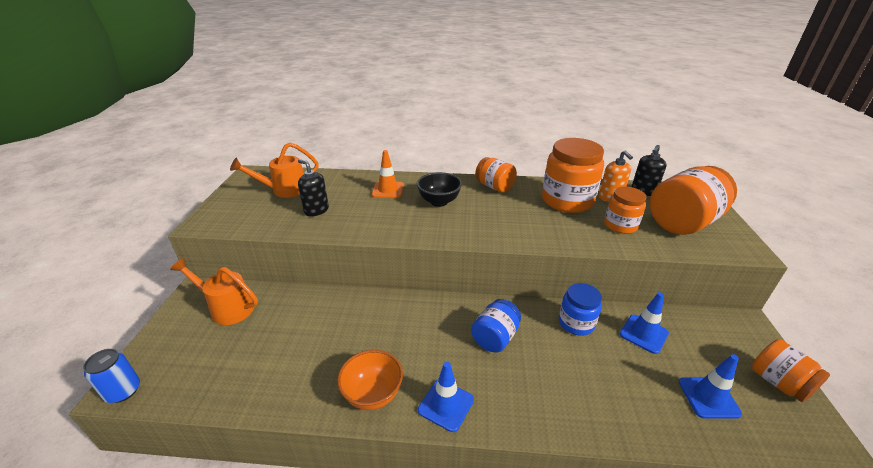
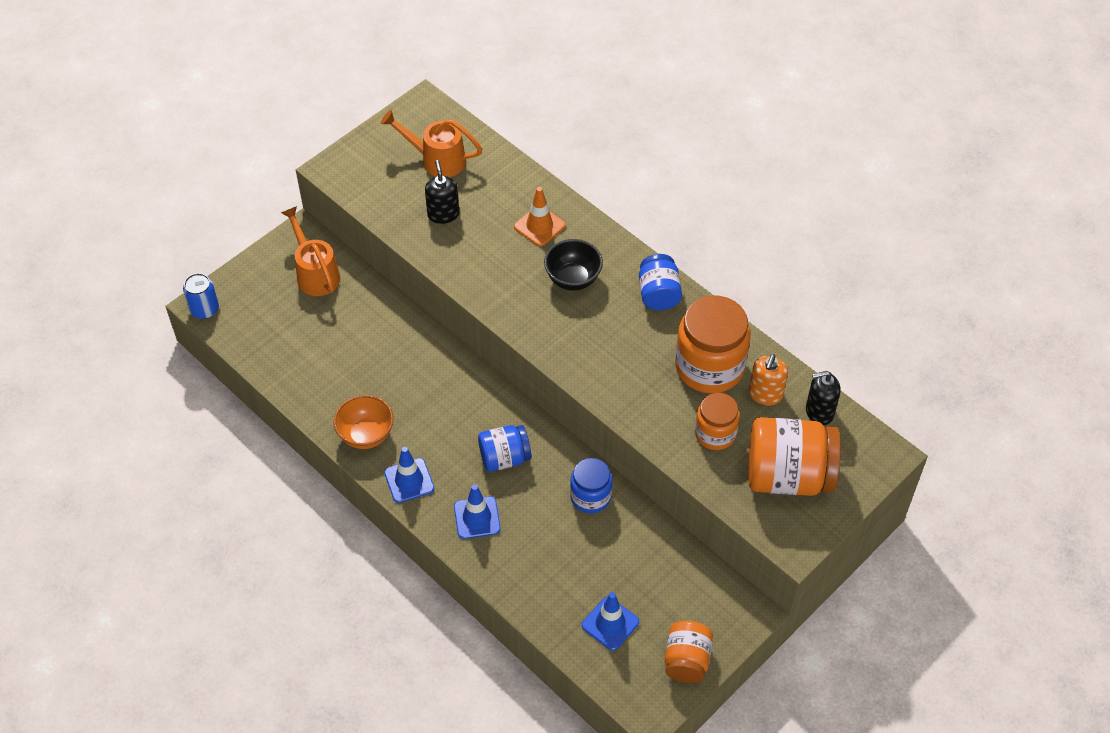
camera: 40 degrees right, 20 degrees up
orange jar [475,157,517,193] -> blue jar [639,254,682,311]
blue traffic cone [620,292,669,354] -> blue traffic cone moved to [454,484,501,539]

